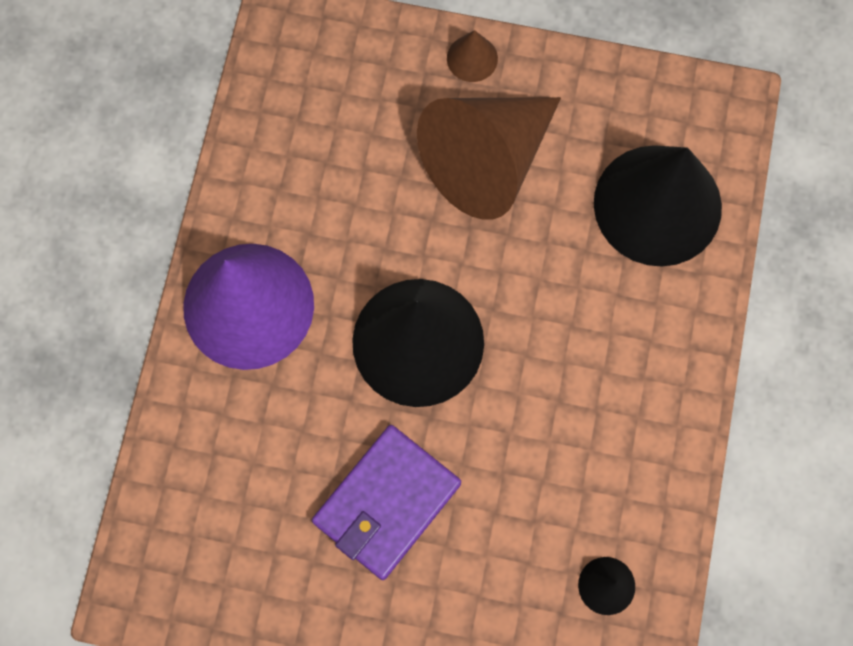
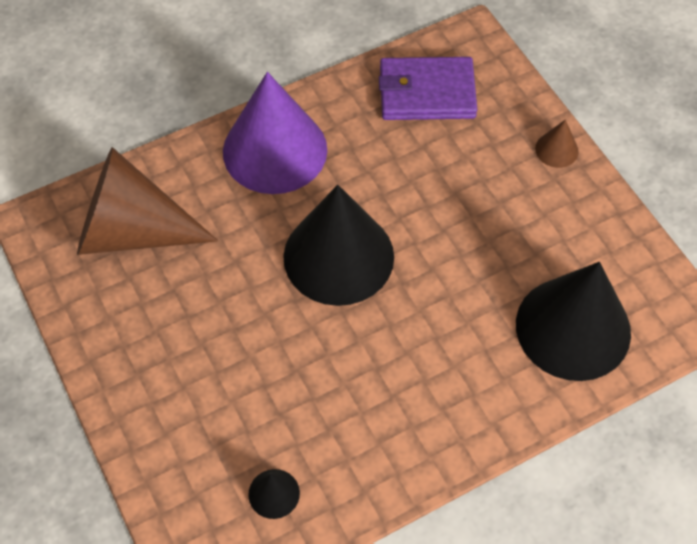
camera: 50 degrees right, 15 degrees down
purple wallet [312,425,461,580] -> purple wallet moved to [379,57,477,120]
brown cone [417,97,561,220] -> brown cone moved to [77,147,218,255]

